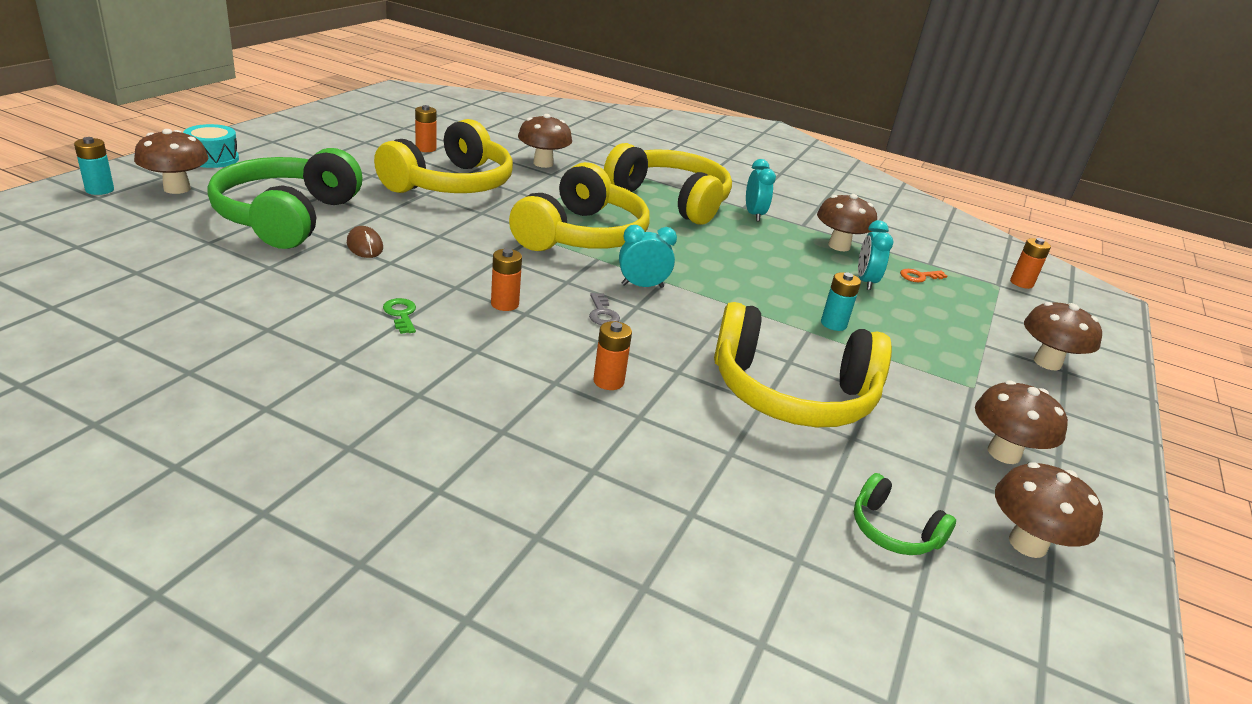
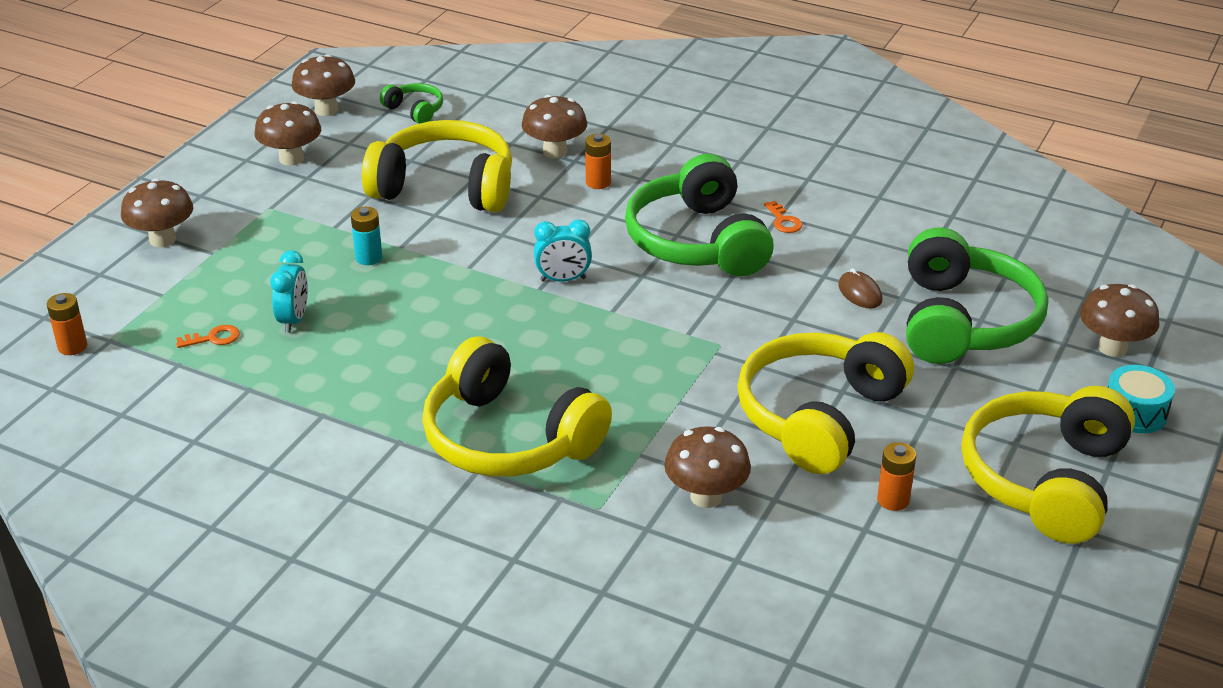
camera: 175 degrees left, 5 degrees up
turquoise battery [74,137,114,195] -> none
green key [383,298,416,334] -> orange key [764,201,803,233]
orange battery [491,249,522,311] -> green headphones [625,154,774,276]
yellow headphones [509,162,649,251] -> yellow headphones moved to [961,386,1135,544]
grey key [589,293,620,325] -> none
turquoise clock [746,159,776,221] -> none
brown mushroom [817,194,877,251] -> brown mushroom moved to [522,95,587,158]

